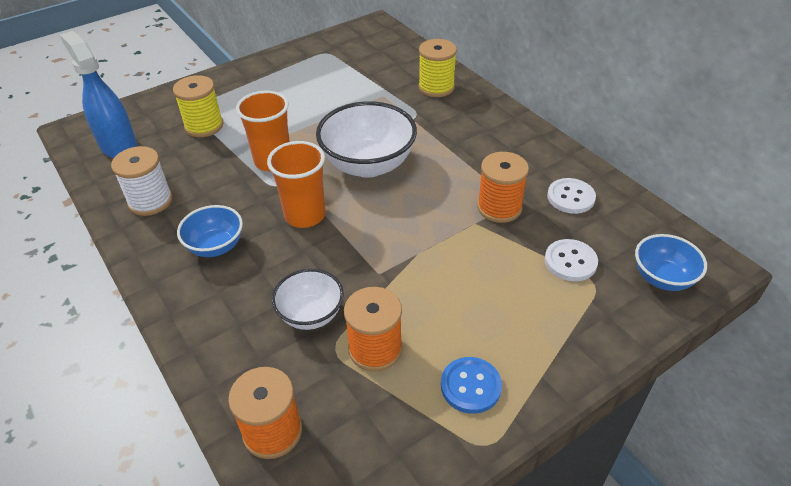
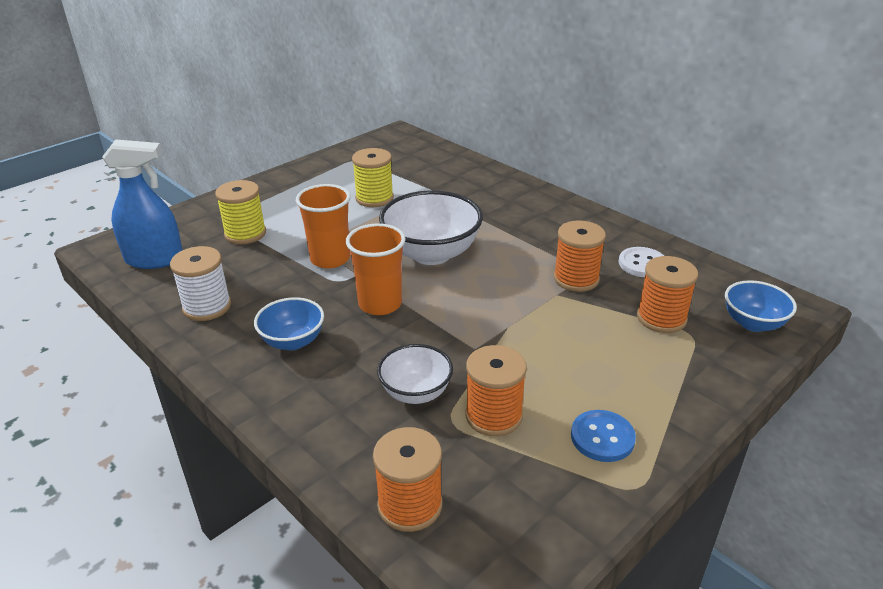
camera: 10 degrees left, 10 degrees down
blue spray bottle [60,31,137,158] -> blue spray bottle turned 135 degrees clockwise [102,139,183,269]
yellow spool [419,39,457,97] -> yellow spool moved to [352,148,394,207]
white button [545,239,598,281] -> orange spool [637,256,698,333]

